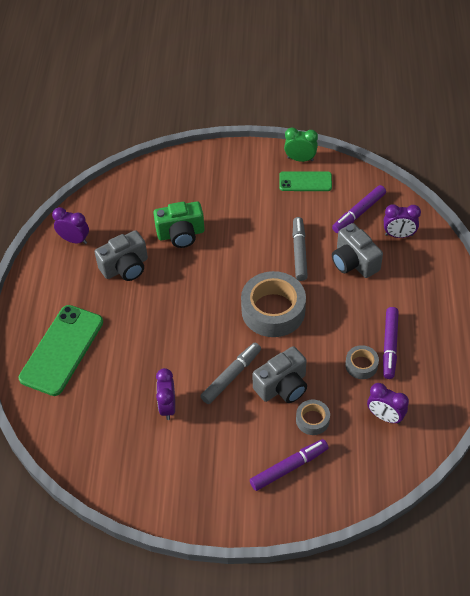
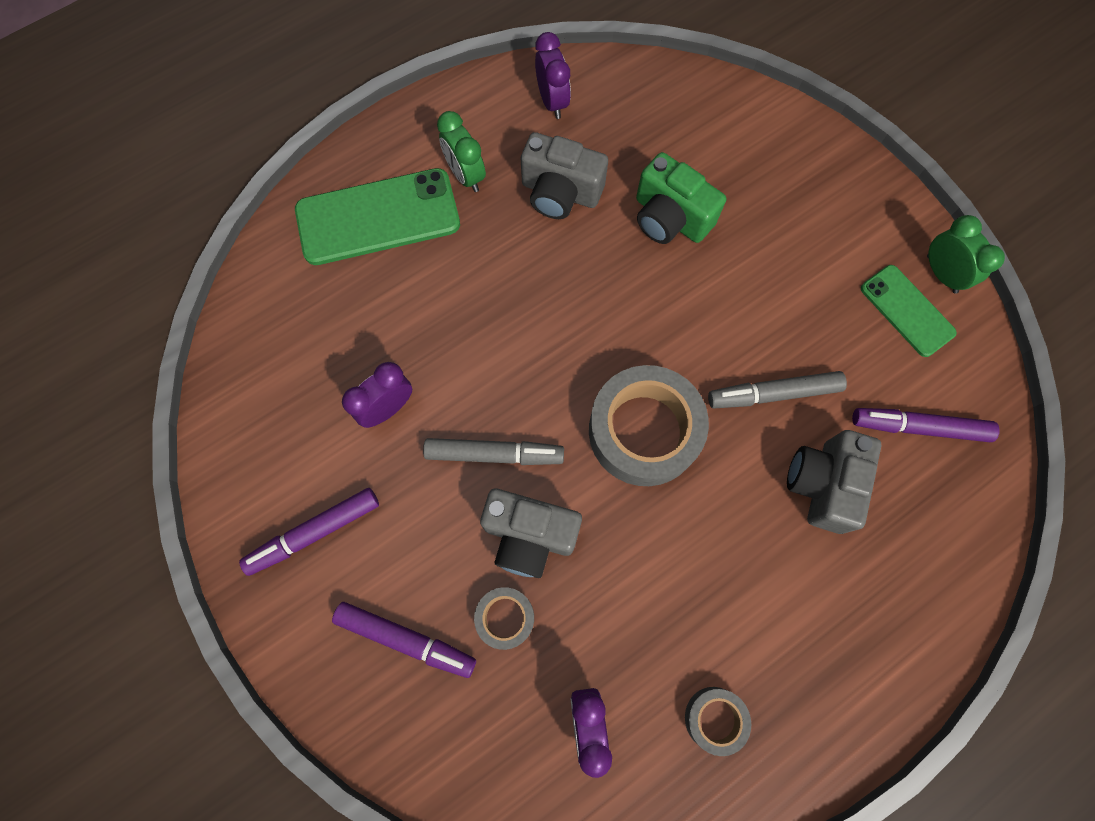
camera: 50 degrees right, 20 degrees up
grey marker [293,217,308,281] -> grey marker turned 150 degrees counterclockwise [708,371,847,409]
grey tape [345,345,379,379] -> grey tape moved to [685,687,751,756]
purple marker [383,307,399,379] -> purple marker moved to [239,488,379,576]
purple clock [384,204,421,238] -> none
none -> green clock [437,111,486,192]

